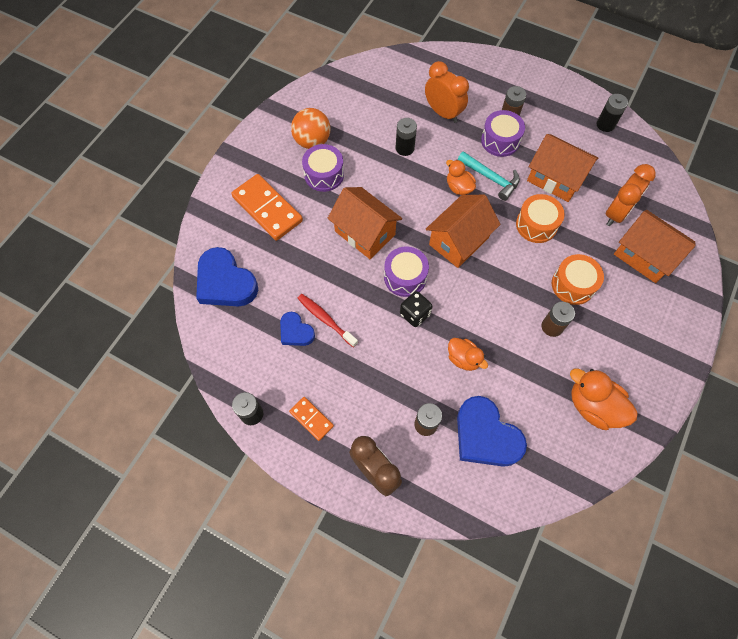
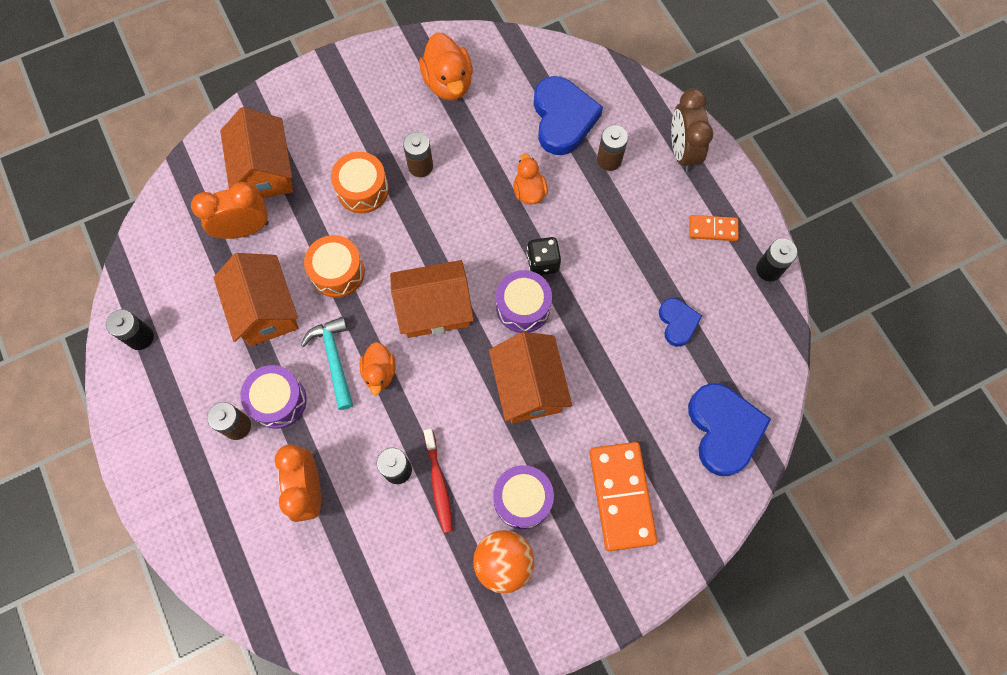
camera: 145 degrees left, 5 degrees up
orange domino [289,397,334,441] -> orange domino turned 75 degrees counterclockwise [689,215,739,241]
red toothbrush [297,294,358,348] -> red toothbrush moved to [424,428,453,533]

